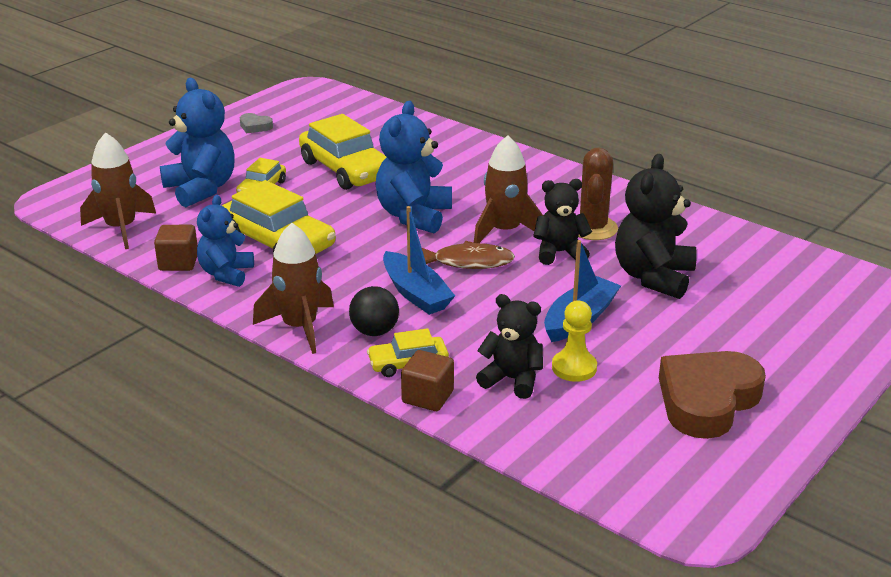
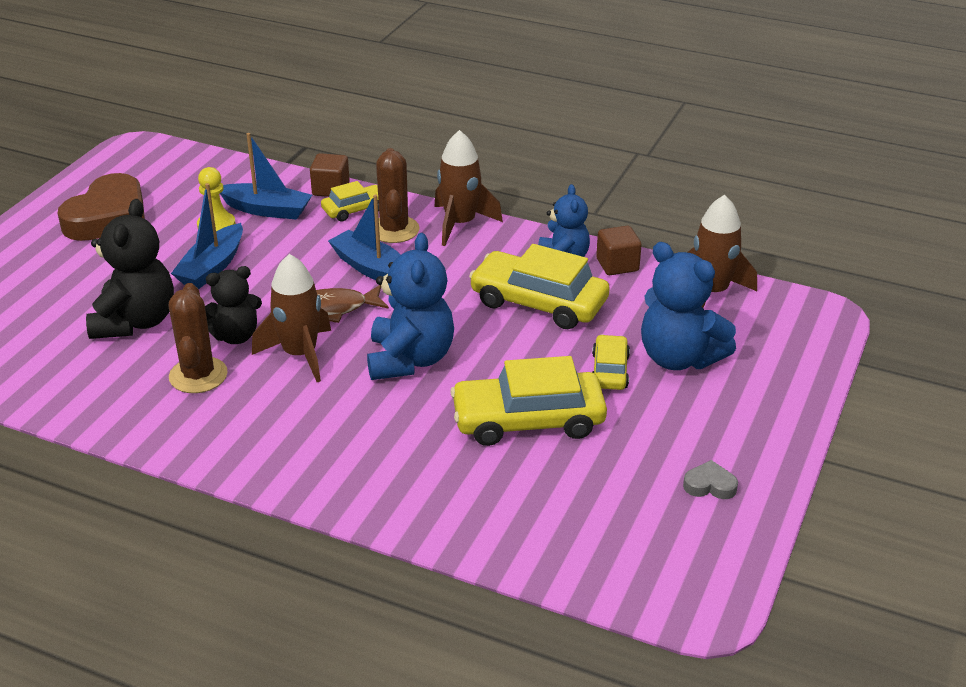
camera: 165 degrees right, 5 degrees up
yellow car [299,114,386,190] -> yellow car turned 45 degrees counterclockwise [450,356,607,446]
black ball [349,286,399,336] -> brown cactus [376,148,419,243]
black teddy bear [476,294,543,399] -> blue boat [220,133,312,220]

